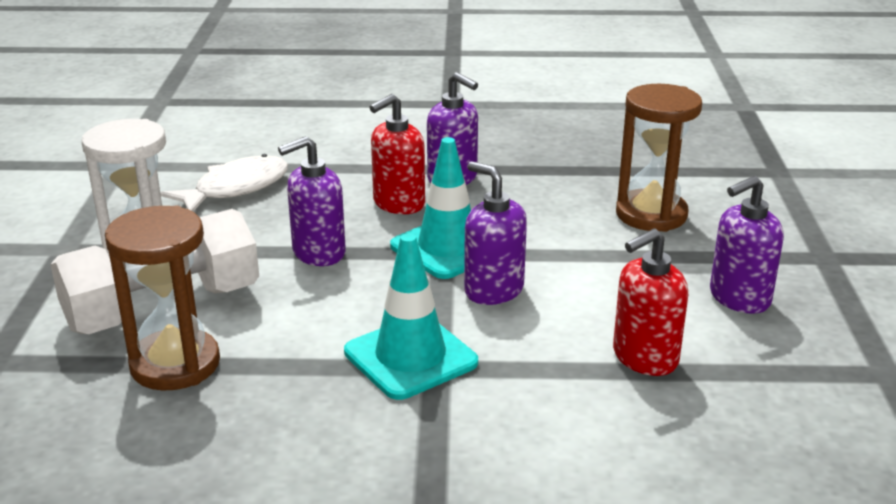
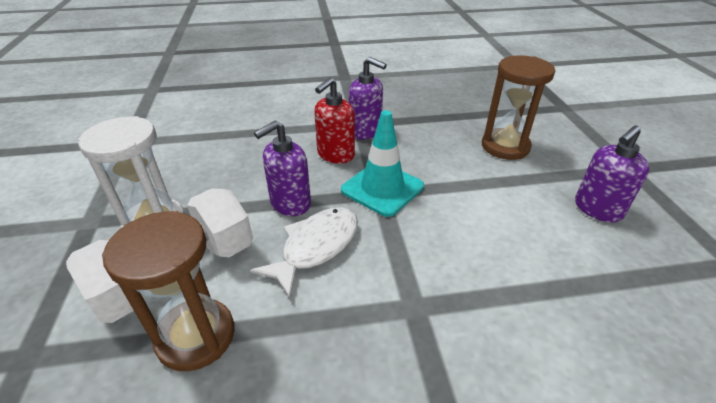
camera: 10 degrees left, 10 degrees up
white fish [160,154,288,212] -> white fish moved to [250,207,358,298]
turquoise traffic cone [344,233,478,400] -> none
purple soap dispenser [464,161,527,305] -> none
red soap dispenser [613,228,688,376] -> none

